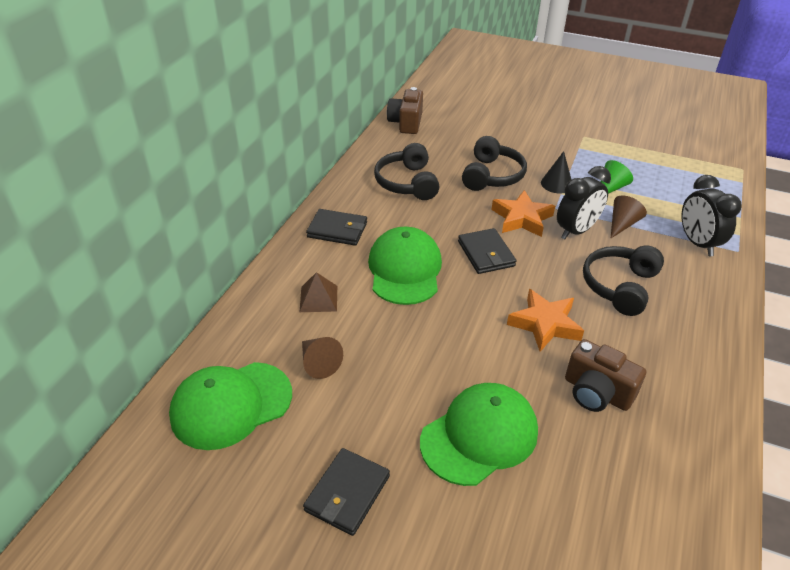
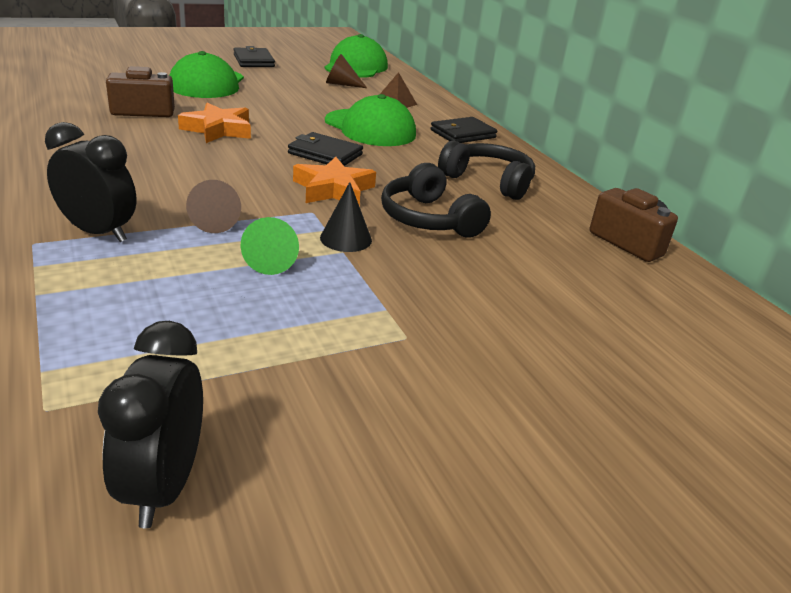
camera: 130 degrees right, 10 degrees down
black clock [557,166,611,239] -> black clock moved to [98,321,203,528]
black headphones [583,246,664,316] -> none

